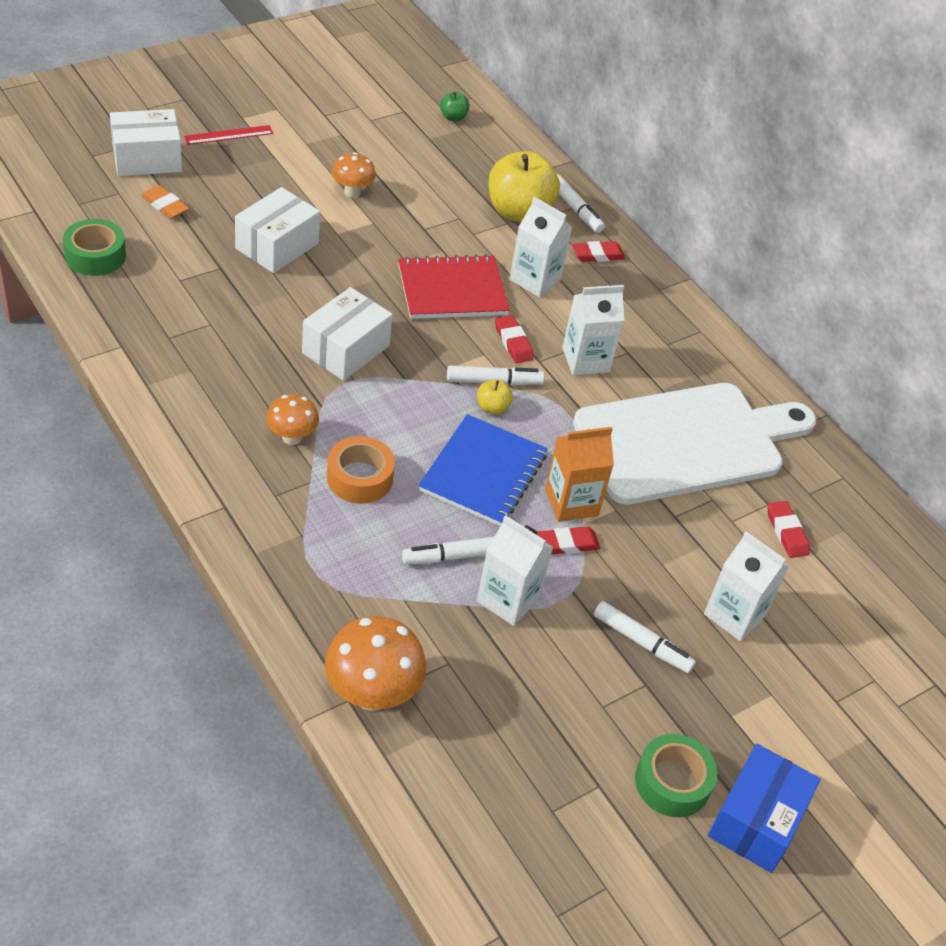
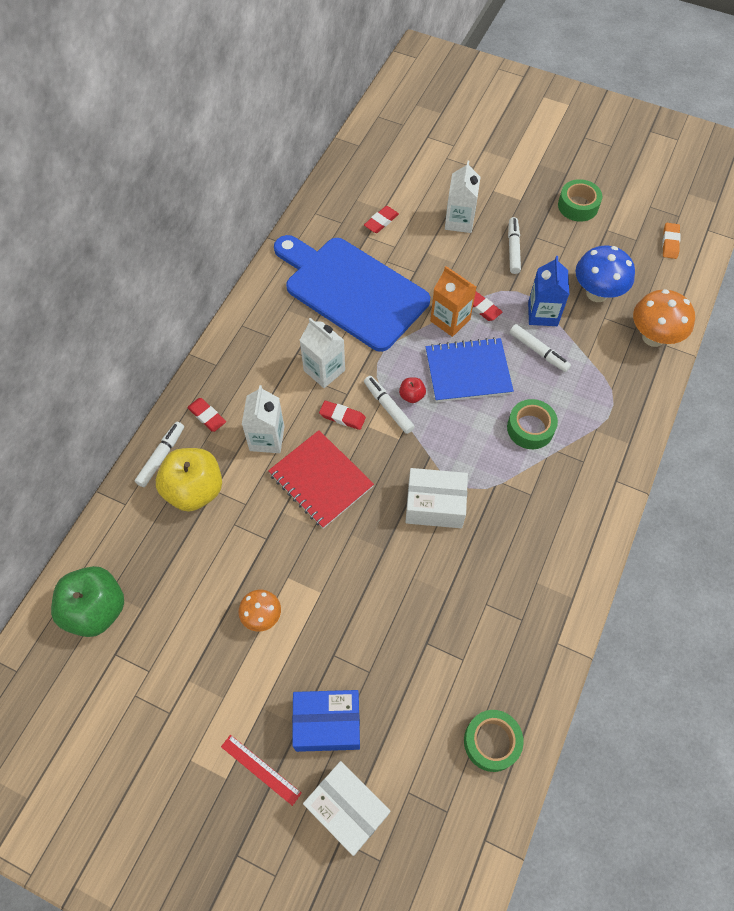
camera: 115 degrees left, 15 degrees up
orange eraser [141,185,190,219] -> orange eraser moved to [662,223,681,259]
white box [235,187,320,273] -> none
orange mushroom [266,394,319,445] -> none
orange tape [327,436,395,504] -> green tape [507,399,558,449]
green apple [440,92,470,121] -> green apple [51,566,124,637], size x2.27
yellow apple [477,379,513,415] -> red apple [399,378,426,403]
white carton [477,515,553,626] -> blue carton [528,256,569,326]
red eraser [495,315,534,363] -> red eraser turned 75 degrees clockwise [319,401,366,430]
white cutting board [573,383,816,505] -> blue cutting board [274,235,430,352]
blue box [708,744,821,873] -> blue box moved to [292,690,360,752]
none -> blue mushroom [576,246,635,302]

